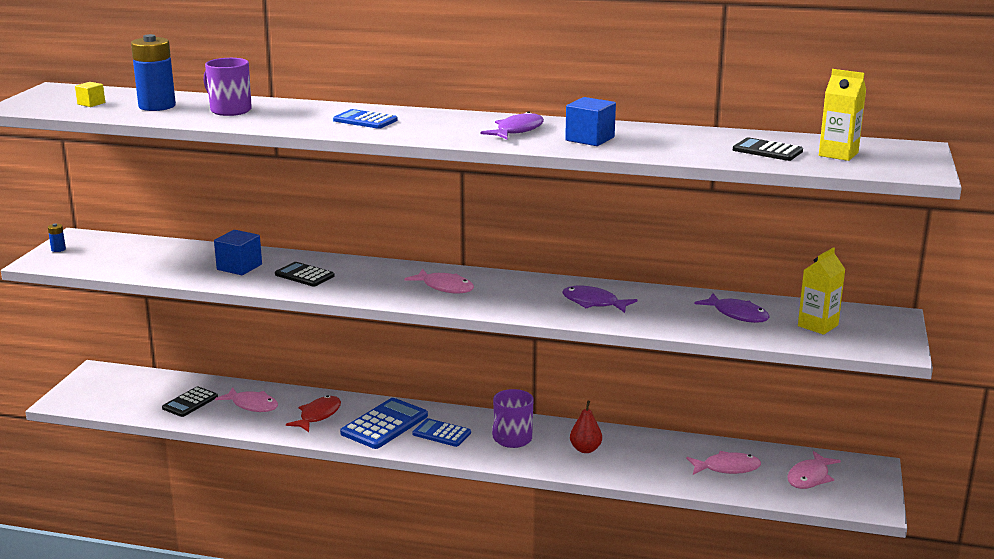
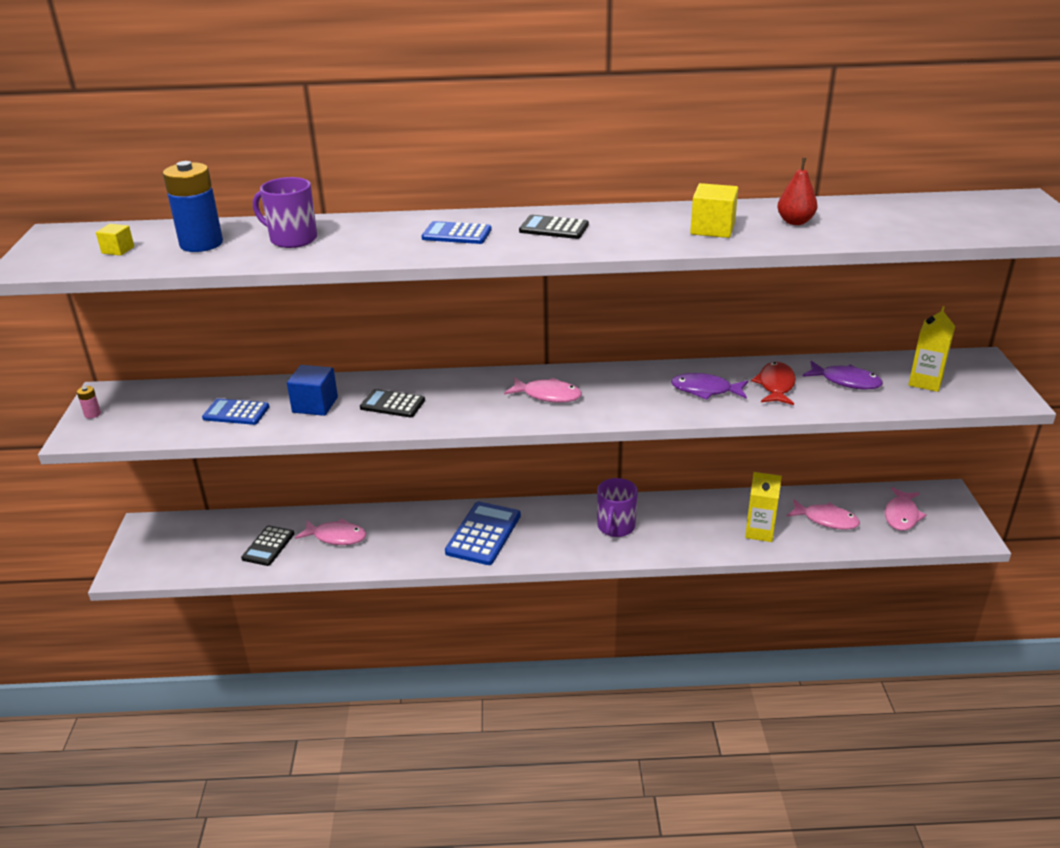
camera: 15 degrees left, 10 degrees up
blue battery [48,223,66,252] -> pink battery [77,386,101,419]
red fish [286,395,341,432] -> red fish moved to [751,362,796,405]
blue calculator [412,418,471,447] -> blue calculator moved to [202,398,269,425]
purple fish [481,111,544,139] -> none
blue cube [565,97,616,146] -> yellow cube [690,183,738,238]
red pear [570,400,602,453] -> red pear moved to [777,158,818,225]
pink fish [686,451,761,475] -> pink fish turned 45 degrees clockwise [787,499,860,530]
black calculator [733,137,803,161] -> black calculator moved to [519,215,589,239]
yellow carton [819,69,866,161] -> yellow carton moved to [745,472,782,542]

